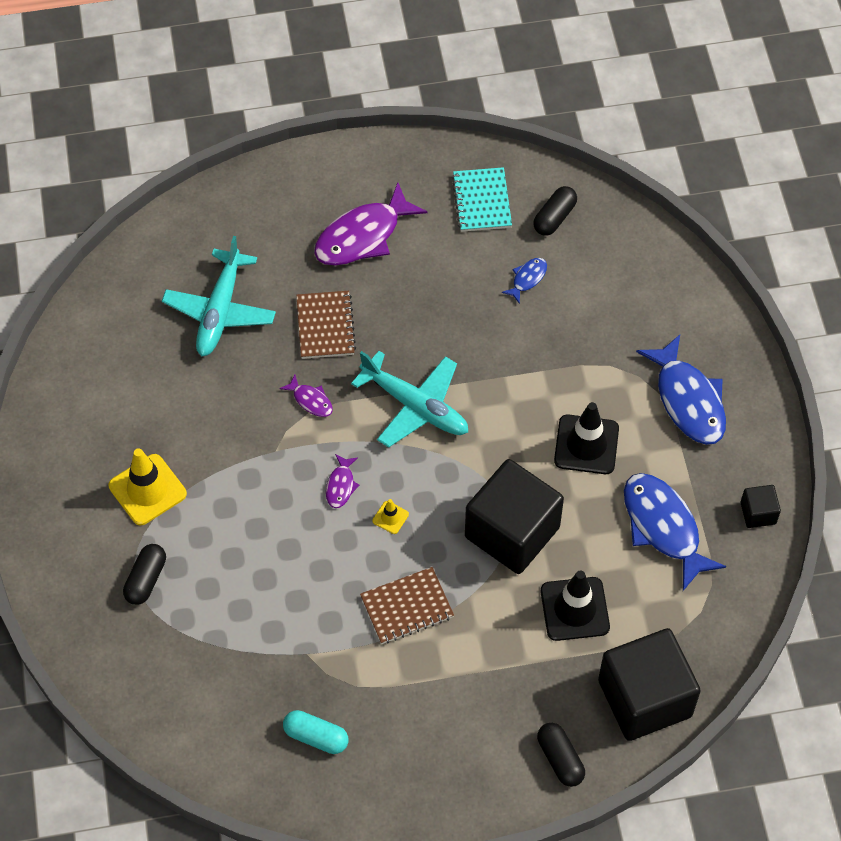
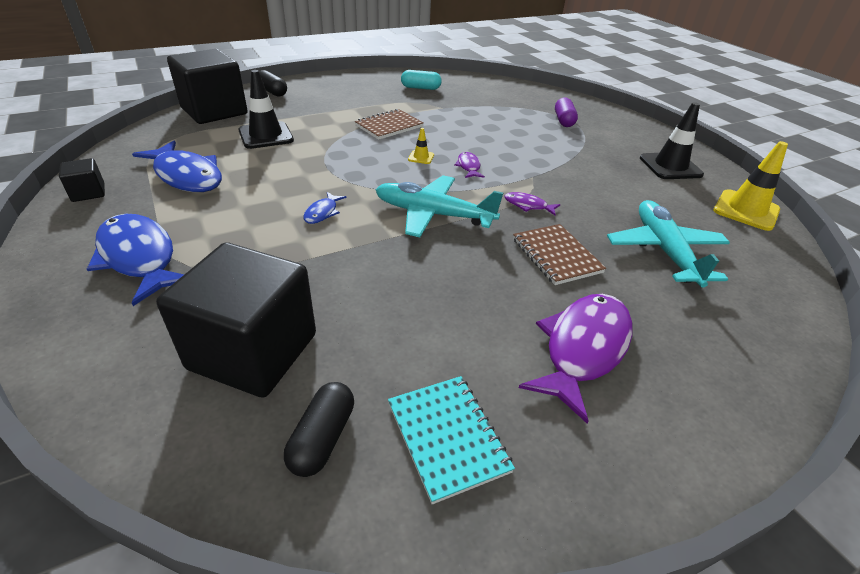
camera: 160 degrees right, 20 degrees down
yellow traffic cone [108,448,187,525] -> yellow traffic cone moved to [713,141,788,231]
black capsule [123,544,166,605] -> purple capsule [555,97,578,127]
black cube [465,459,564,574] -> black cube moved to [156,242,316,398]
blue fish [501,258,547,304] -> blue fish moved to [303,192,346,224]
black traffic cone [554,402,619,474] -> black traffic cone moved to [640,102,704,179]

